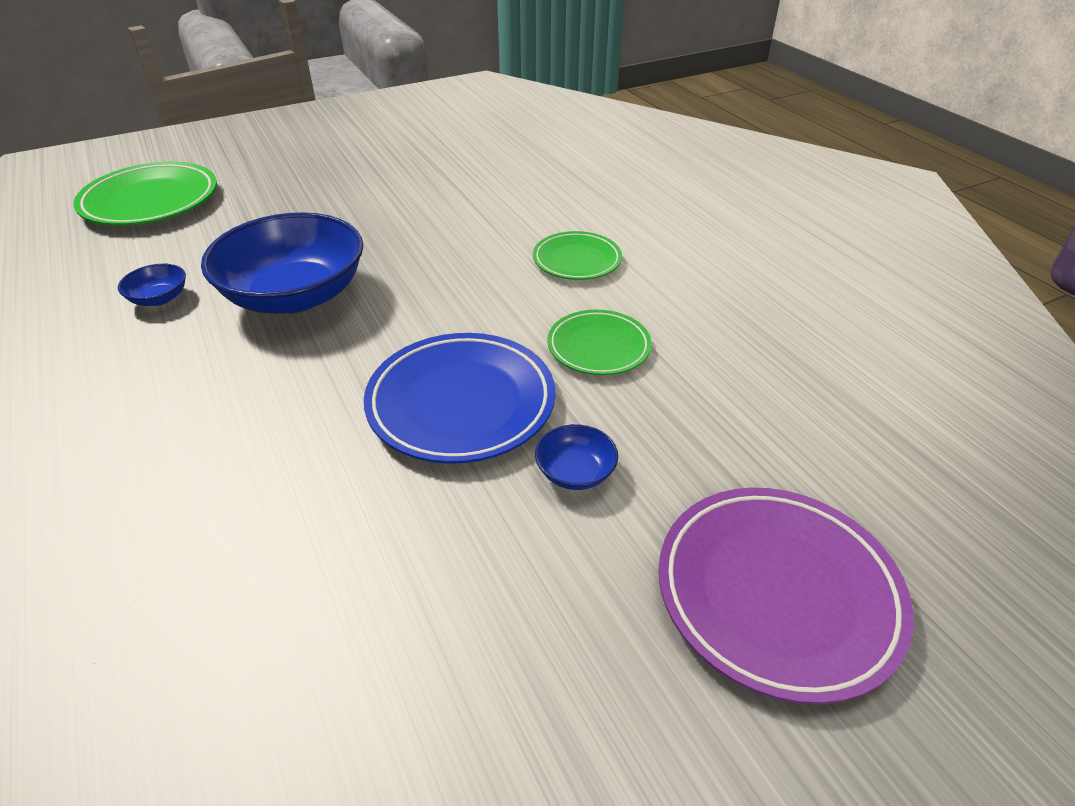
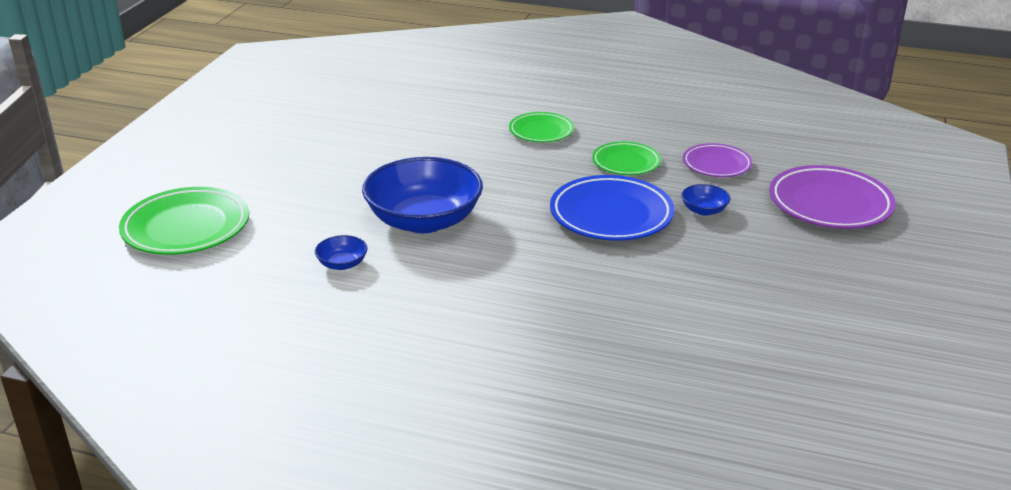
camera: 45 degrees left, 10 degrees down
none -> purple plate [683,143,752,177]

